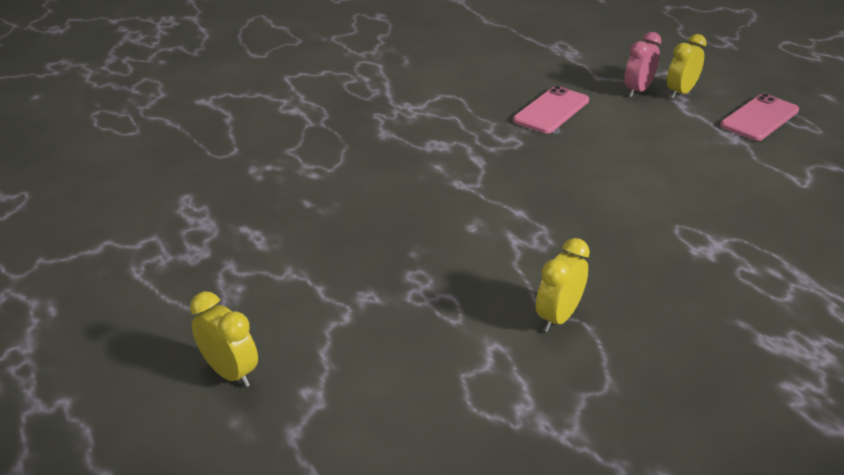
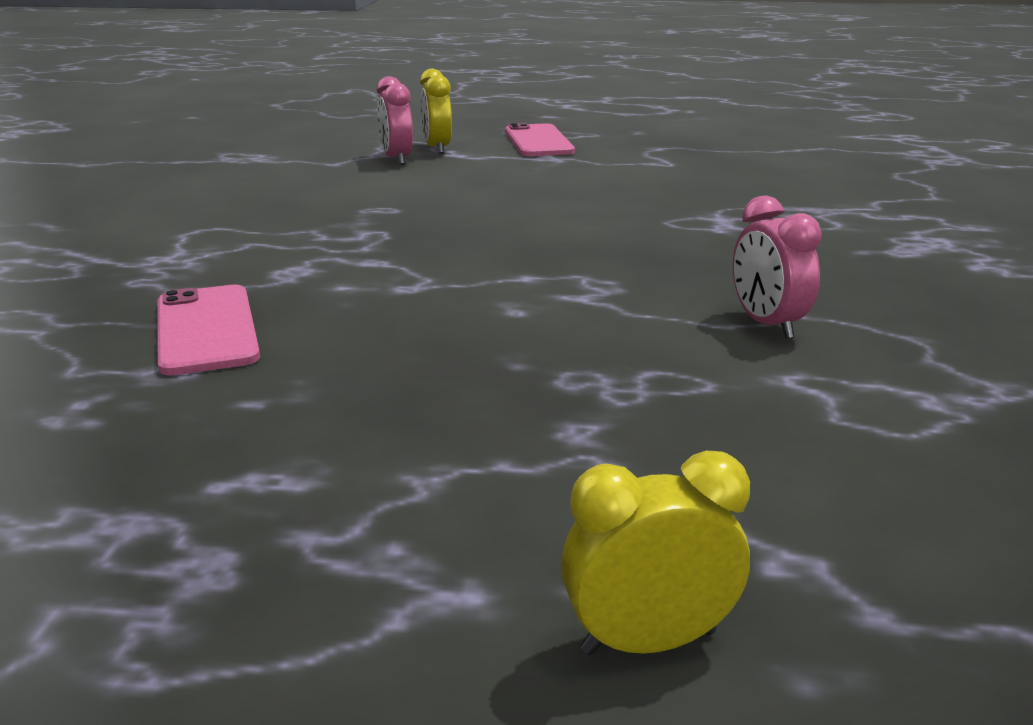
camera: 55 degrees left, 10 degrees down
pink phone [513,86,589,133] -> pink phone moved to [158,284,260,376]
yellow clock [536,238,590,332] -> pink clock [733,196,822,339]

